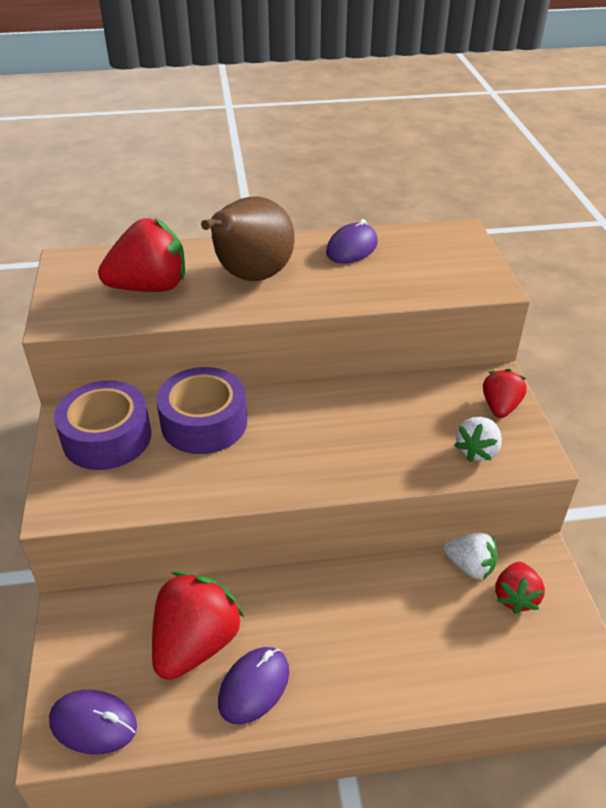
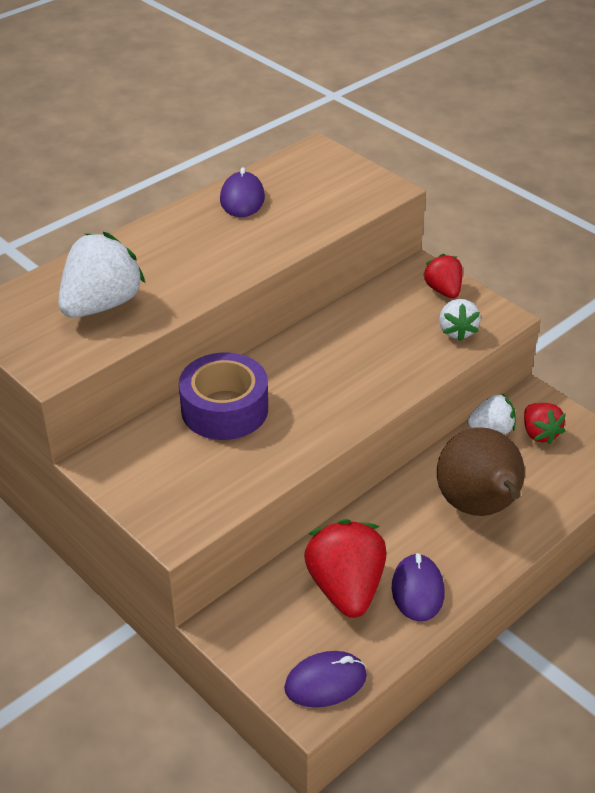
camera: 35 degrees left, 0 degrees up
purple tape [54,380,151,470] -> none
red strawberry [98,218,185,292] -> white strawberry [58,232,145,318]
brown pear [201,197,295,281] -> brown pear moved to [437,427,525,516]

